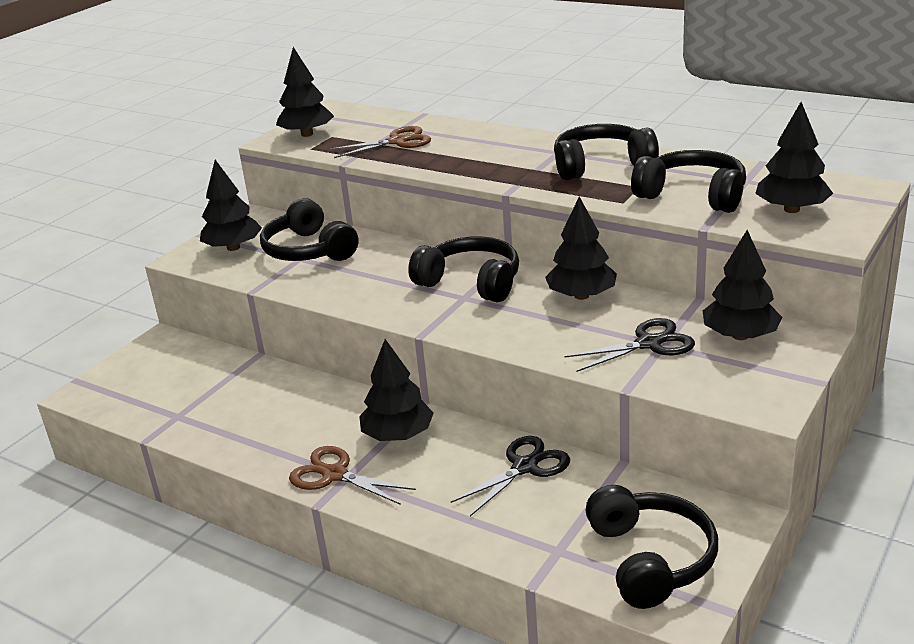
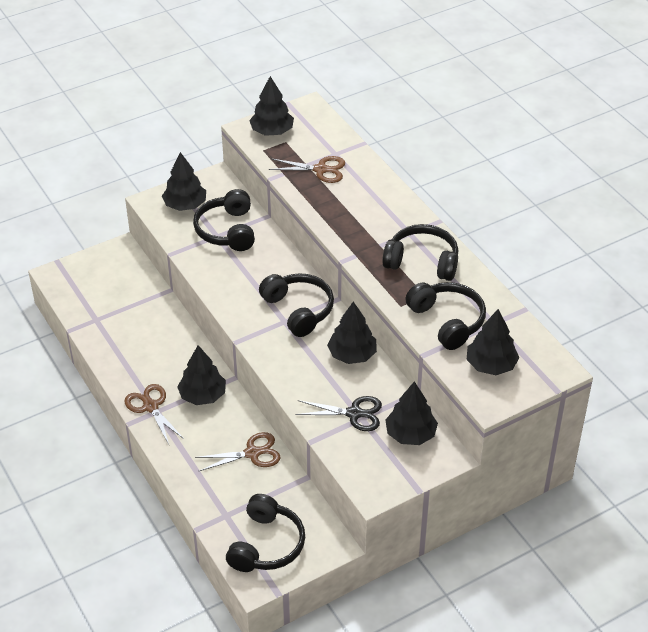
camera: 25 degrees right, 15 degrees up
black scissors [451,436,570,516] -> brown scissors [195,432,281,471]

